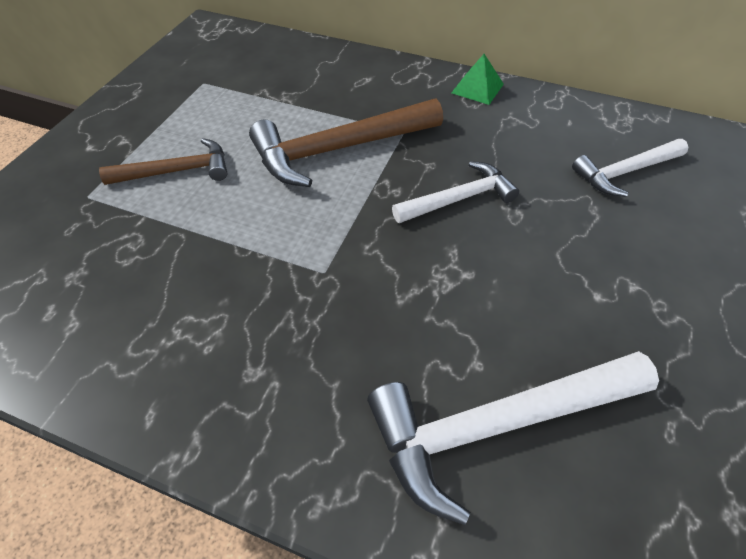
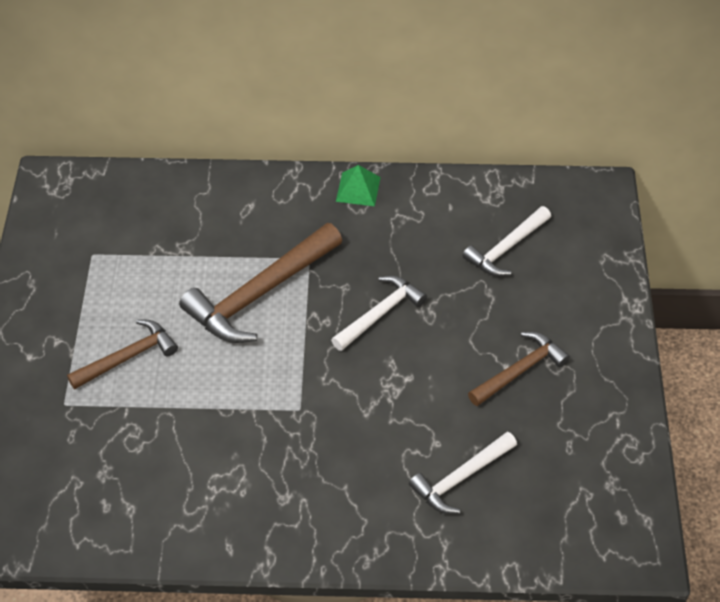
camera: 20 degrees left, 0 degrees up
white hammer [367,351,659,525] -> white hammer [409,431,517,514], size x0.60
none -> brown hammer [468,332,570,406]

